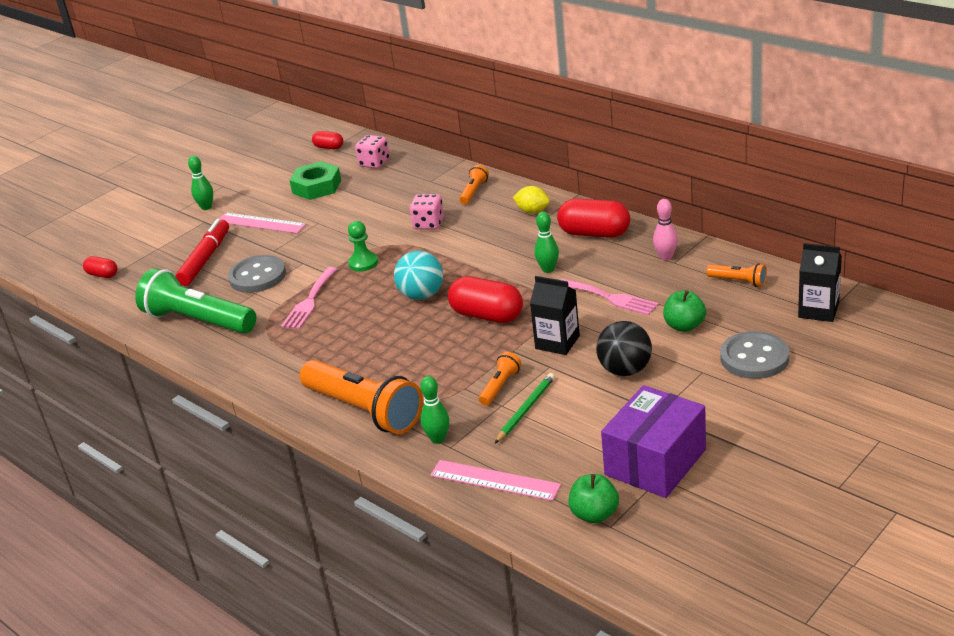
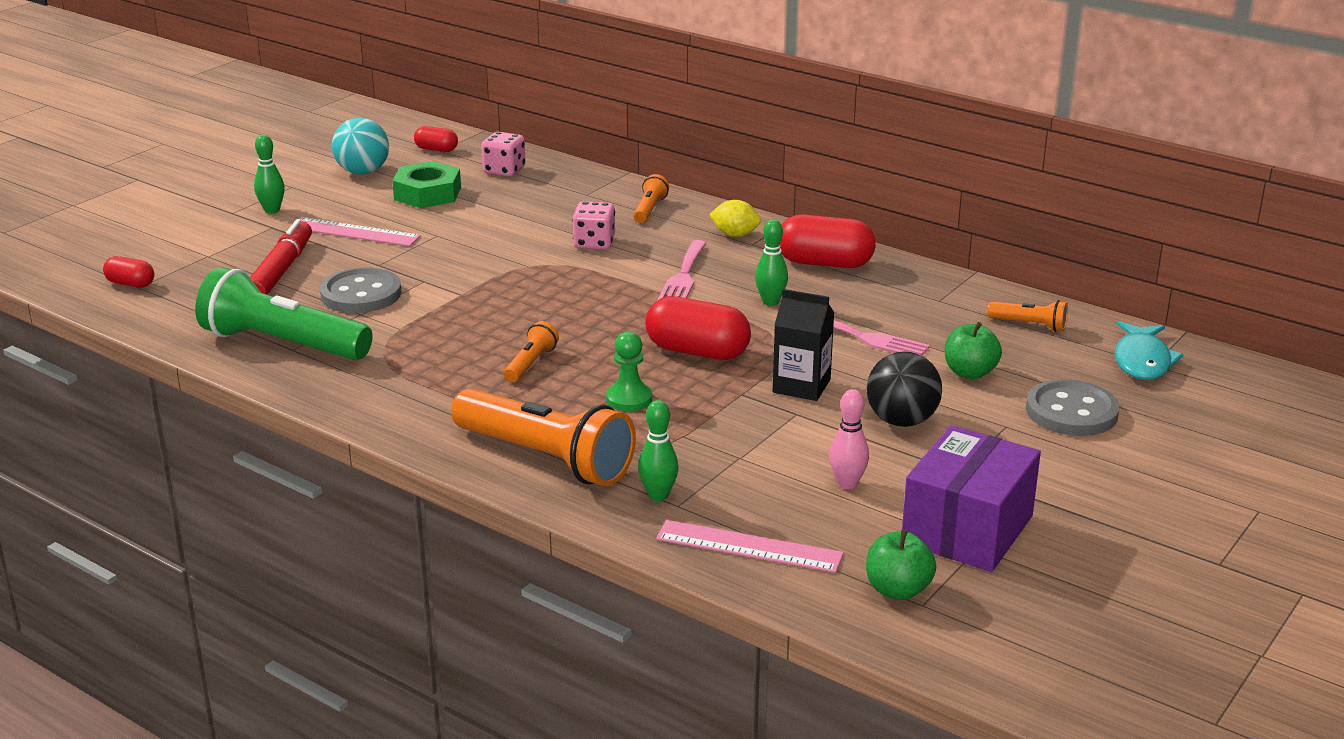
camera: 10 degrees left, 5 degrees down
pink fork [281,267,337,329] -> pink fork moved to [657,240,707,301]
green pawn [348,221,378,272] -> green pawn moved to [606,332,652,411]
turquoise ball [394,251,443,300] -> turquoise ball moved to [332,118,389,175]
orange flashlight [479,352,521,406] -> orange flashlight moved to [504,321,559,382]
green pencil [495,373,555,444] -> none
pink bowling pin [653,199,678,261] -> pink bowling pin moved to [829,389,869,489]
black carton [798,243,842,322] -> turquoise fish [1115,321,1183,380]

